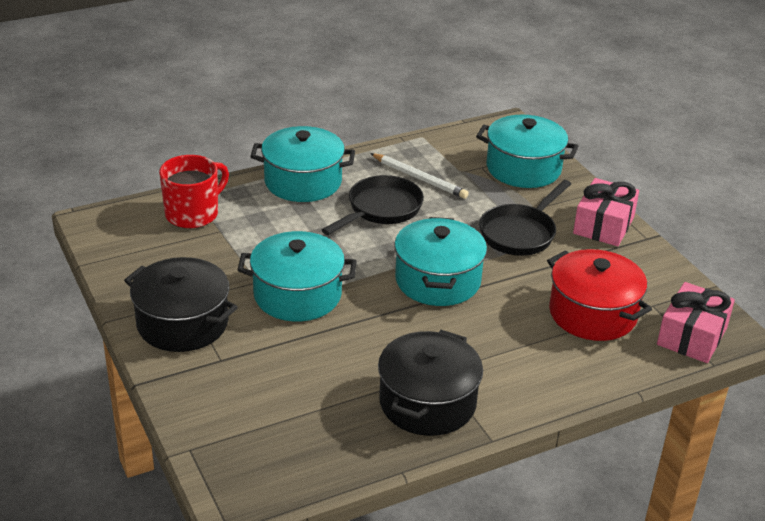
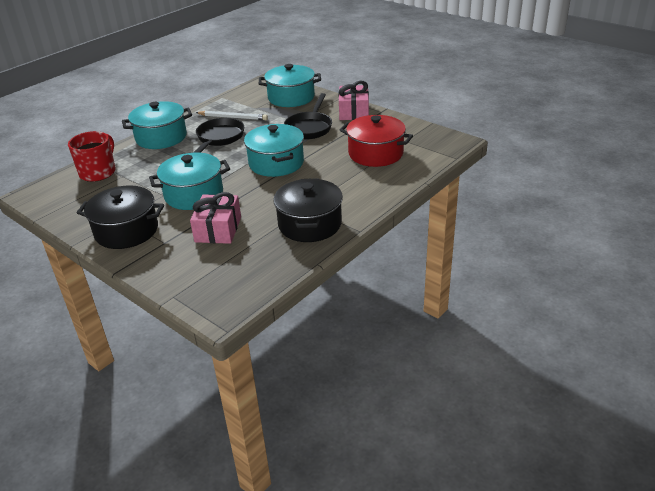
camera: 20 degrees left, 0 degrees up
pink gift [657,282,735,363] -> pink gift moved to [190,192,241,244]

